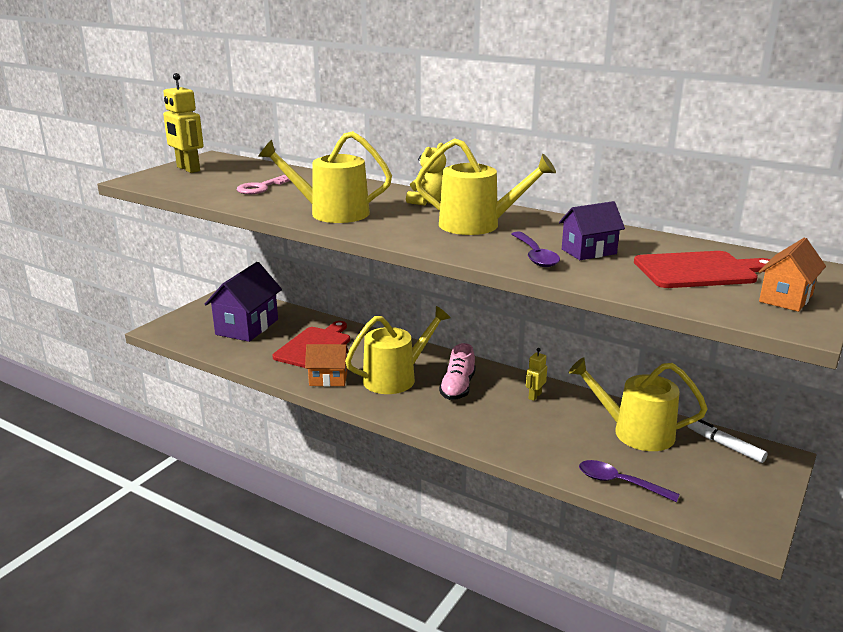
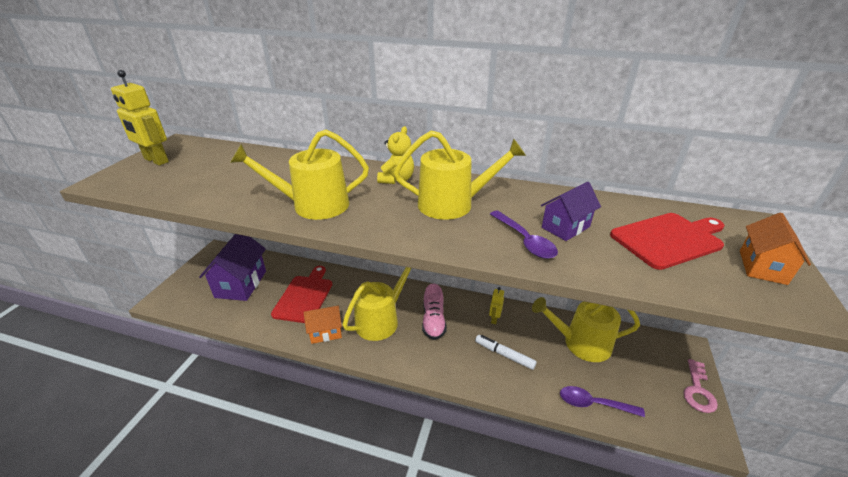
camera: 15 degrees left, 10 degrees up
pink key [237,175,291,194] -> pink key moved to [684,359,718,413]
white marker [687,419,768,463] -> white marker moved to [475,335,537,370]

